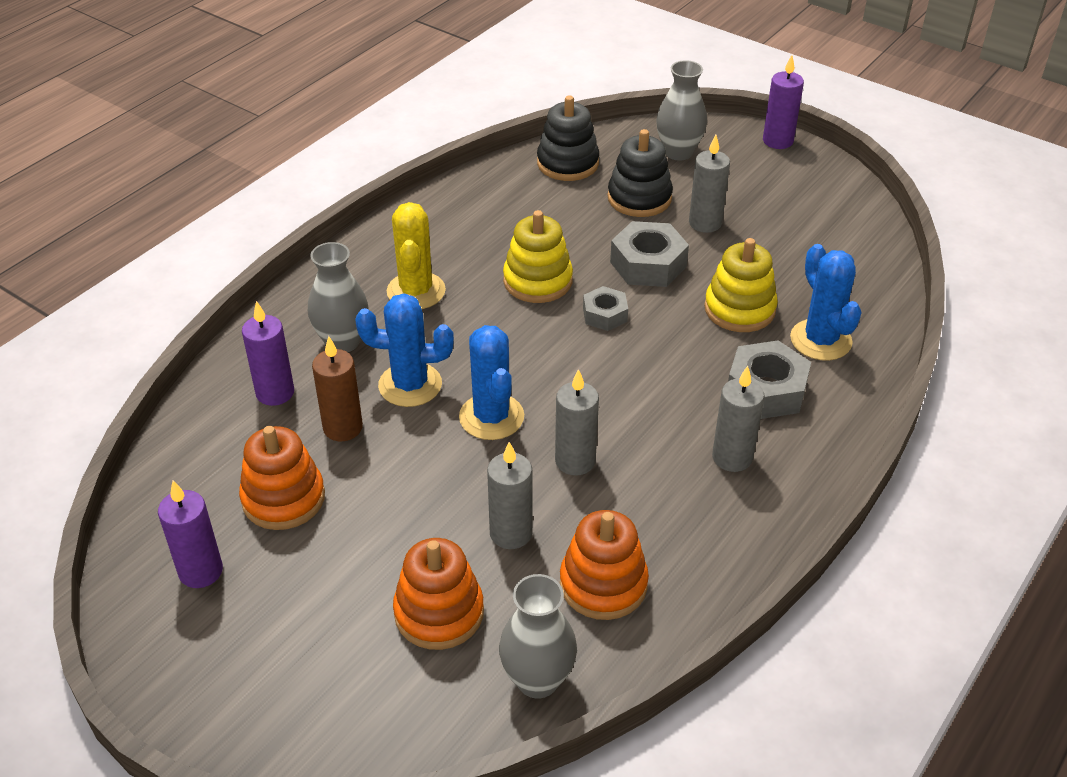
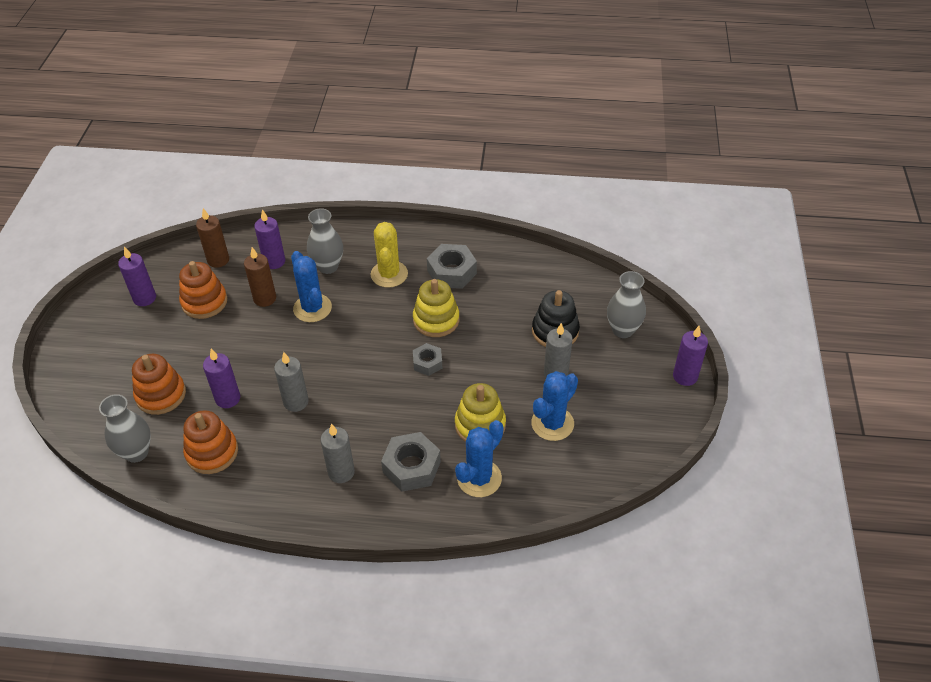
camera: 60 degrees right, 5 degrees up
yellow cactus [387,202,446,309] -> yellow cactus turned 60 degrees counterclockwise [371,222,408,288]
blue cactus [459,325,524,440] -> blue cactus moved to [531,371,578,441]
grey candle [487,442,533,549] -> purple candle [203,349,240,408]
black stacking toy [537,95,599,181] -> none
grey nut [610,221,689,287] -> grey nut moved to [427,244,477,289]
none -> brown candle [196,208,229,268]

